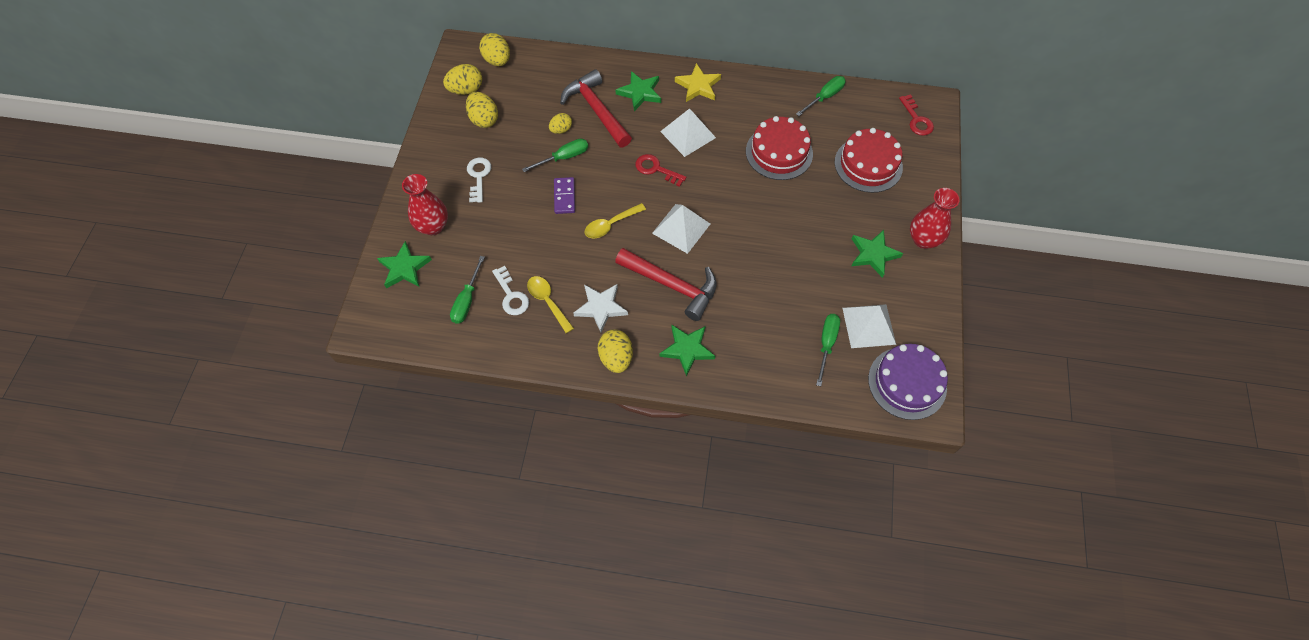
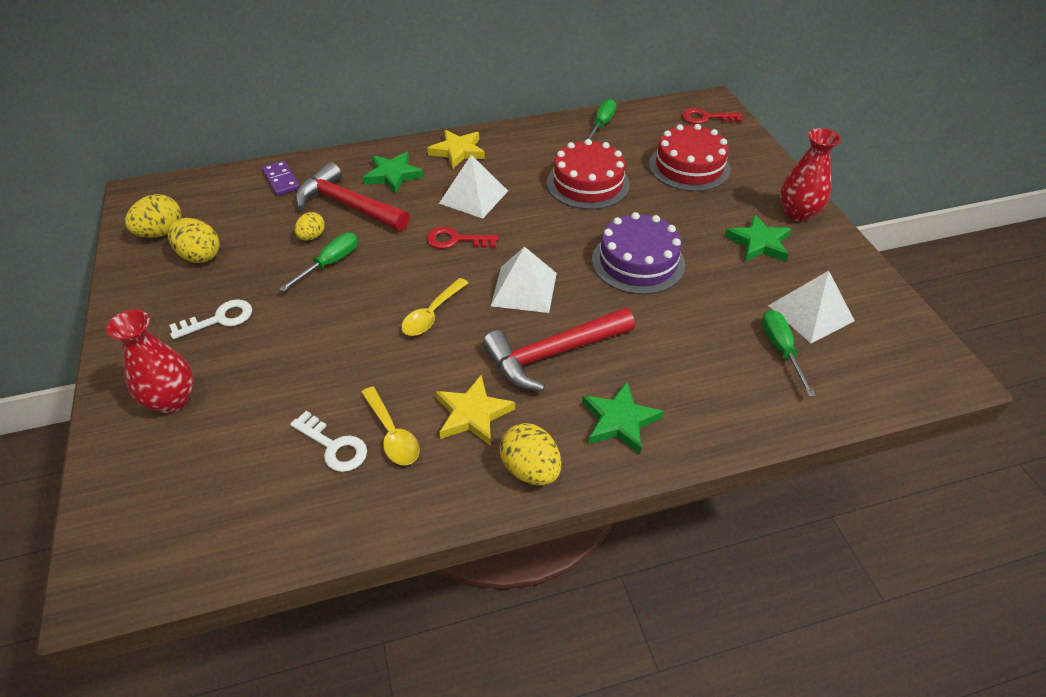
camera: 25 degrees left, 15 degrees down
green star [377,241,432,289] -> none
green screwdriver [450,256,485,324] -> none
white key [467,157,491,203] -> white key turned 90 degrees clockwise [169,299,252,339]
yellow egg [479,33,510,66] -> none
yellow spoon [527,276,574,333] -> yellow spoon turned 150 degrees counterclockwise [361,387,420,465]
purple domino [554,177,575,214] -> purple domino moved to [262,161,300,196]
white star [573,284,628,332] -> yellow star [436,375,515,446]
red hammer [615,248,717,321] -> red hammer turned 150 degrees clockwise [483,307,635,391]
purple cake [868,344,948,420] -> purple cake moved to [592,212,685,294]
red key [899,94,934,136] -> red key turned 135 degrees clockwise [682,108,742,124]

